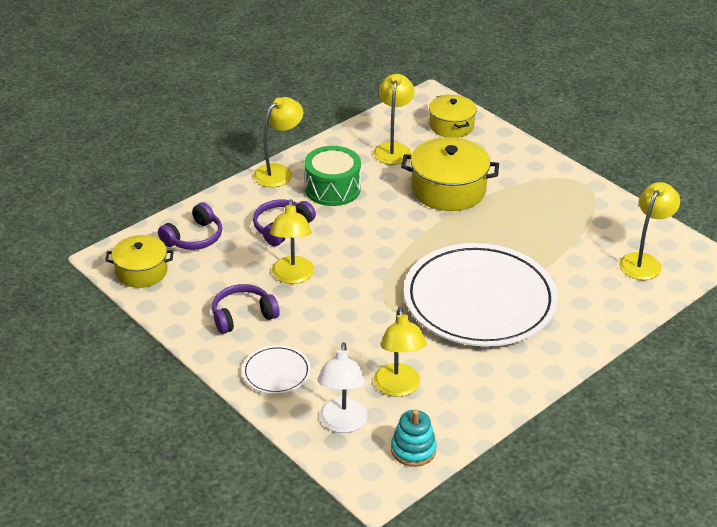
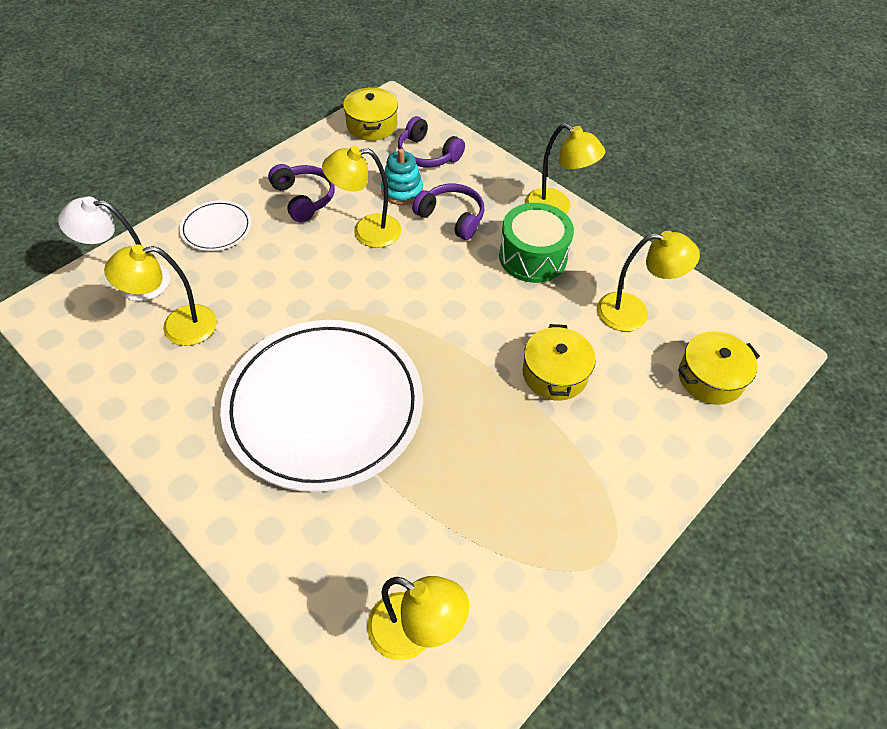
camera: 85 degrees right, 15 degrees up
turquoise stacking toy [391,410,437,467] -> turquoise stacking toy moved to [381,149,423,205]
yellow pot [401,137,499,211] -> yellow pot [523,324,596,401], size x0.64

